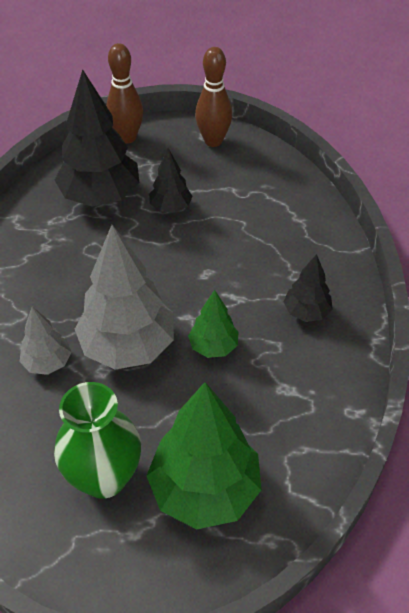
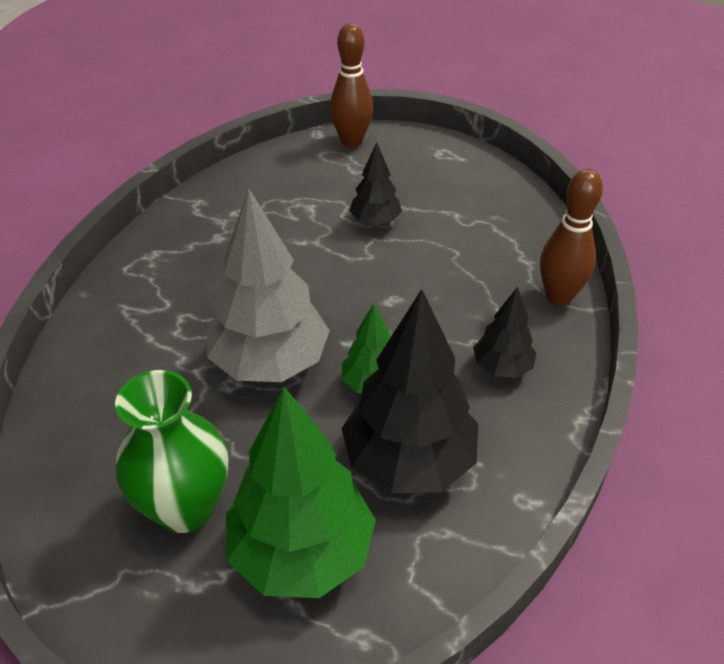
camera: 15 degrees right, 5 degrees down
grey tree [20,307,71,375] -> none
black tree [55,69,139,206] -> black tree moved to [342,289,478,494]
brown bowling pin [195,47,232,147] -> brown bowling pin moved to [540,169,603,306]

